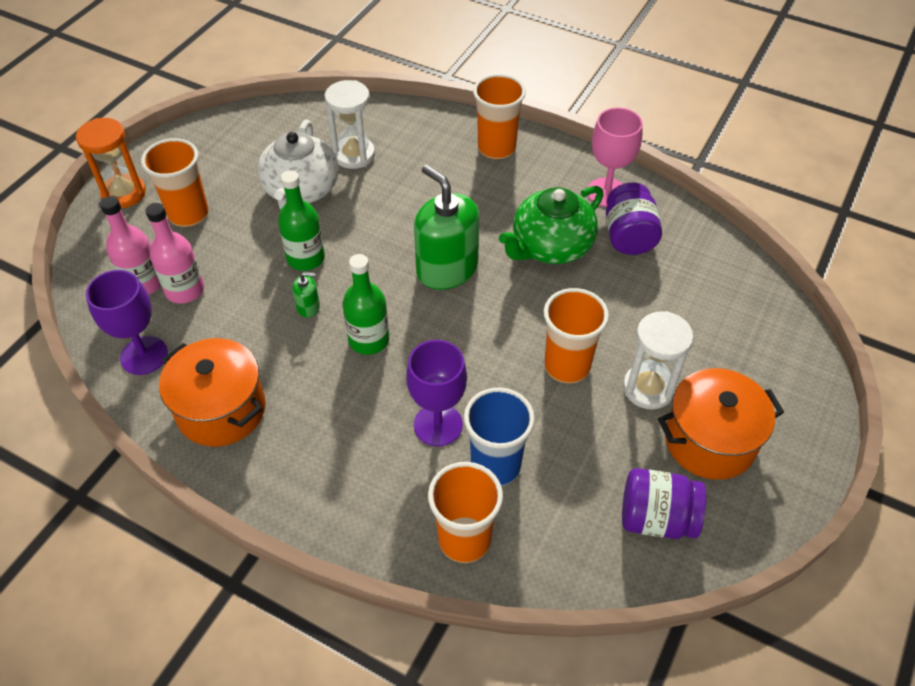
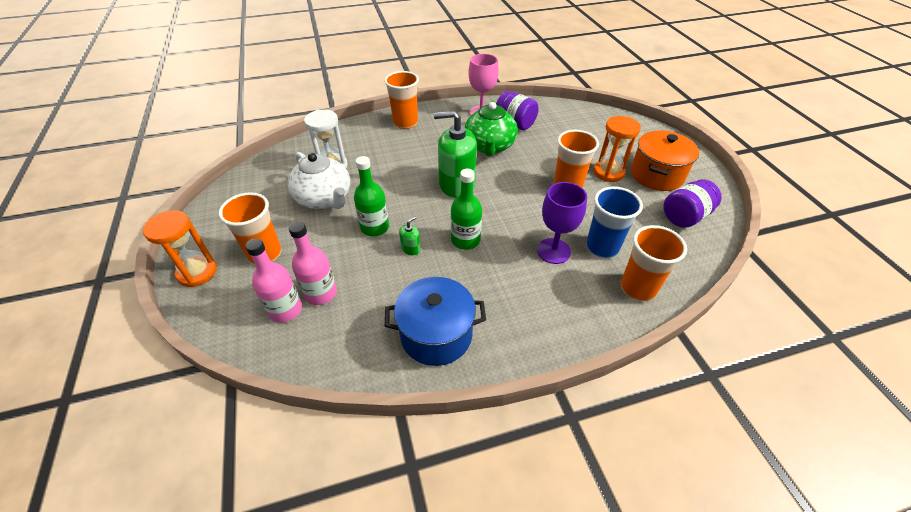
camera: 45 degrees left, 5 degrees down
purple goblet [86,270,168,375] -> none
orange pot [159,338,266,447] -> blue pot [385,277,486,366]
white hourglass [623,311,694,410] -> orange hourglass [593,116,641,182]

